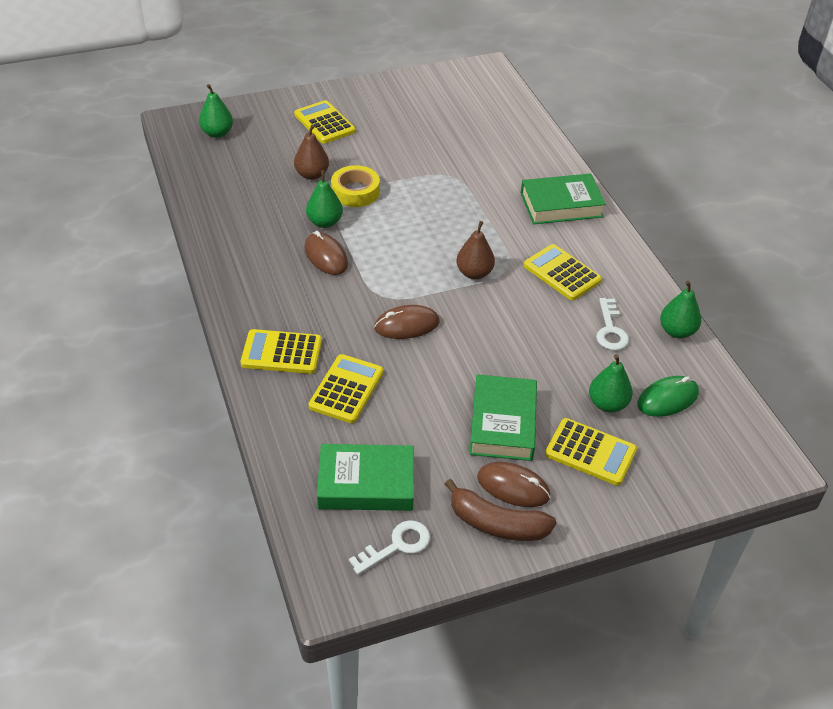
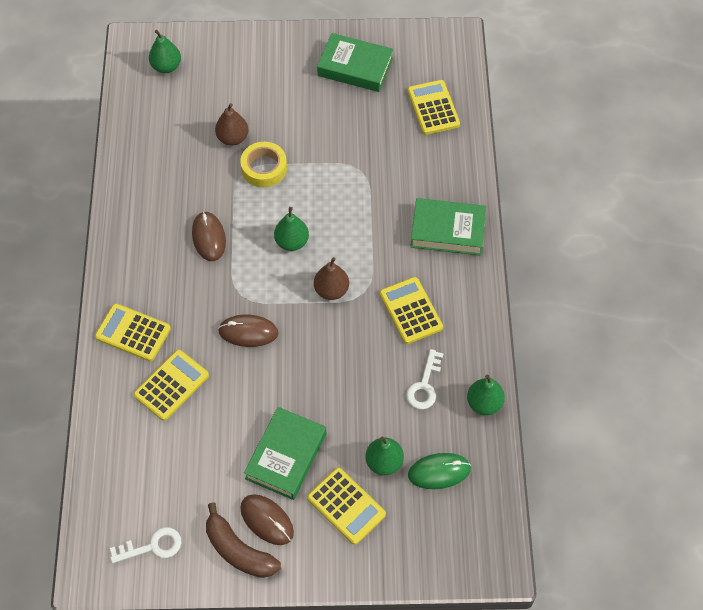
camera: 20 degrees right, 15 degrees up
yellow calculator [294,100,356,144] -> yellow calculator moved to [407,80,460,135]
green pear [306,170,343,228] -> green pear moved to [274,207,309,251]
green book [317,444,414,511] -> green book moved to [317,33,393,92]

